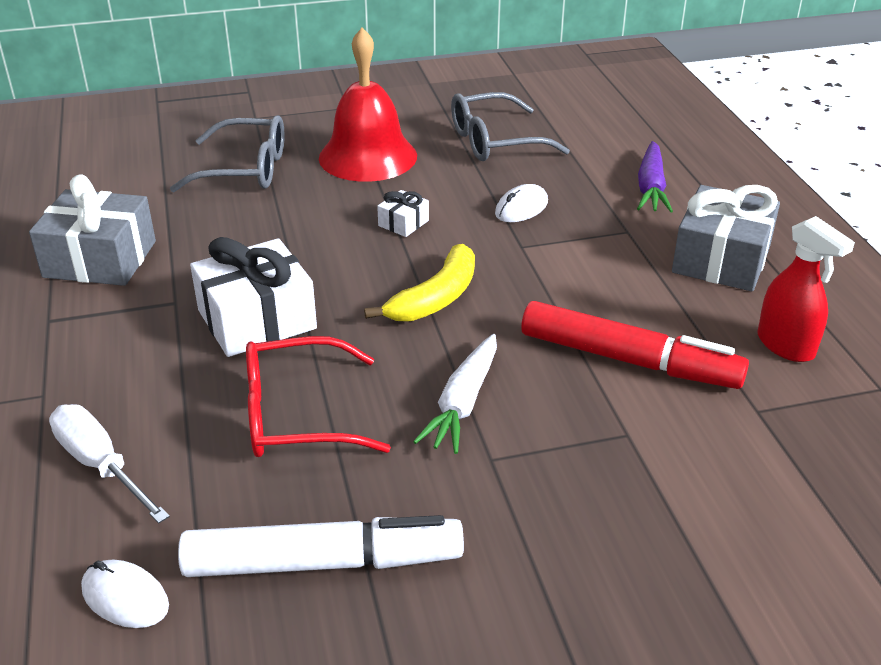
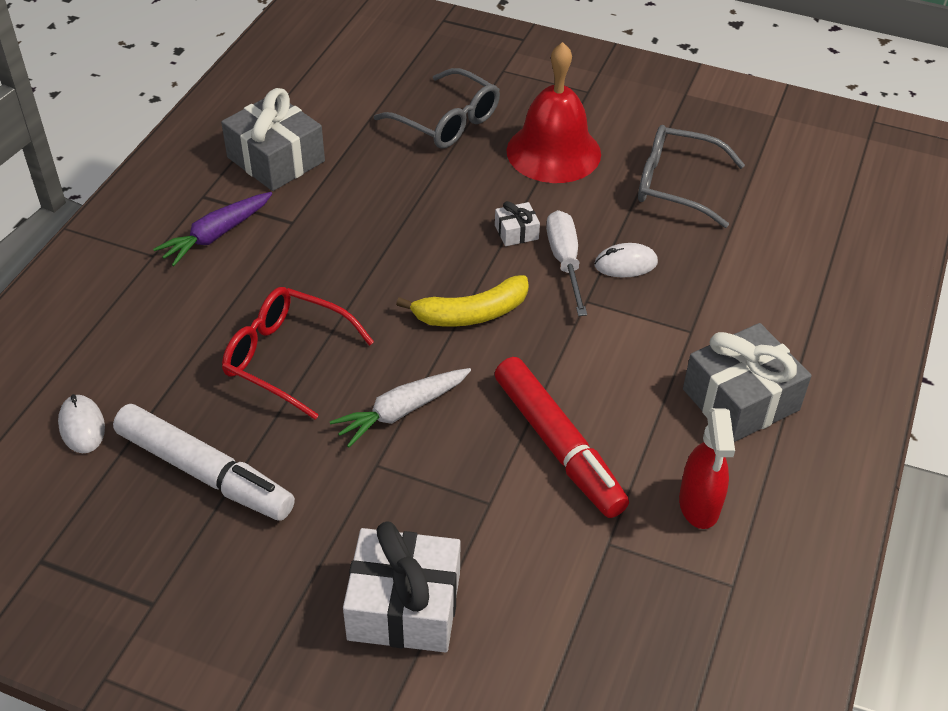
camera: 35 degrees right, 10 degrees up
white screwdriver [49,404,170,524] -> white screwdriver moved to [546,210,587,316]
white gift [190,237,317,357] -> white gift moved to [343,521,461,653]
purple carrot [637,141,673,212] -> purple carrot moved to [153,192,272,266]

